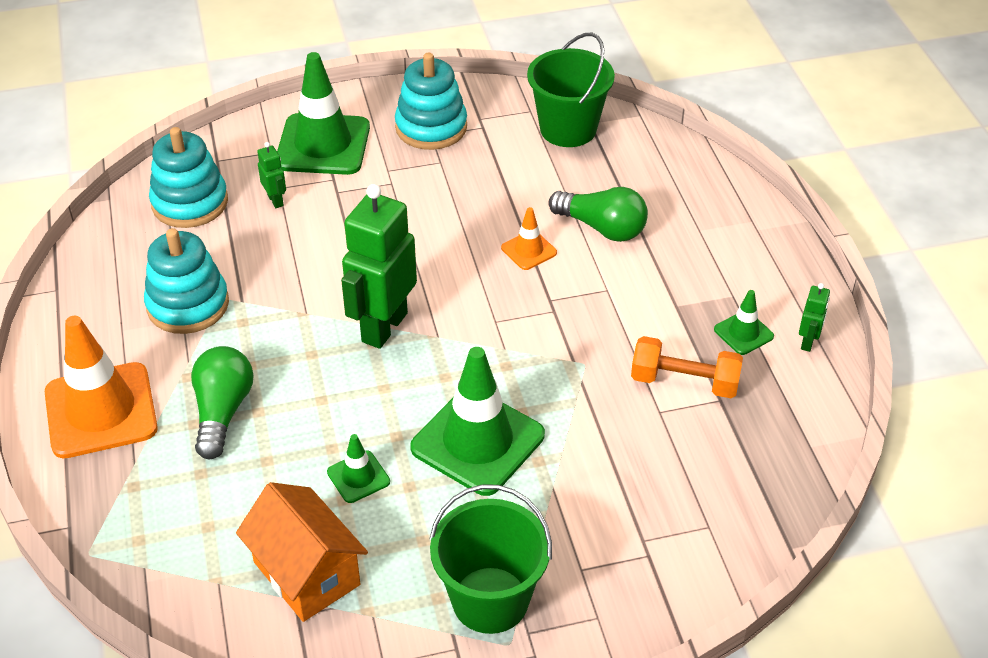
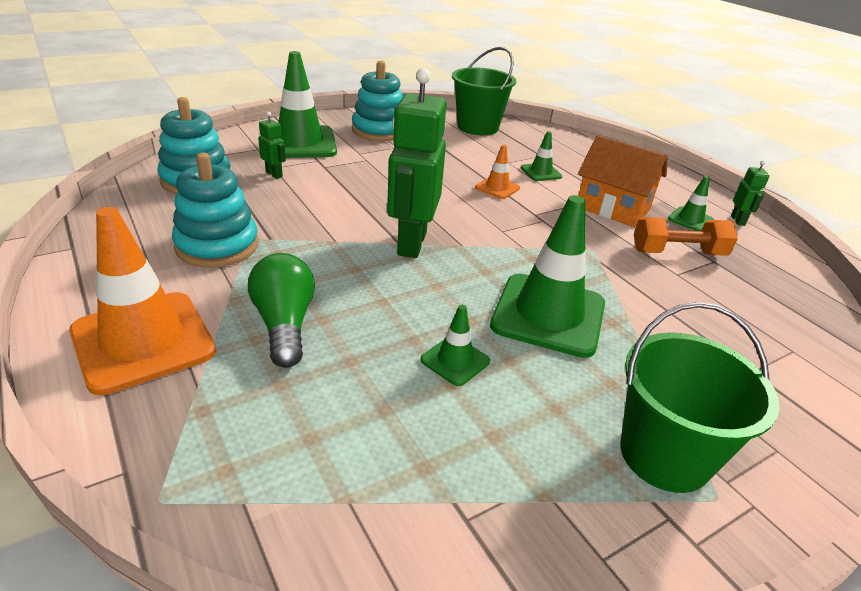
camera: 20 degrees left, 10 degrees down
orange house [236,482,368,622] -> orange house moved to [578,135,668,227]
green light bulb [548,187,648,242] -> green traffic cone [521,131,562,181]

